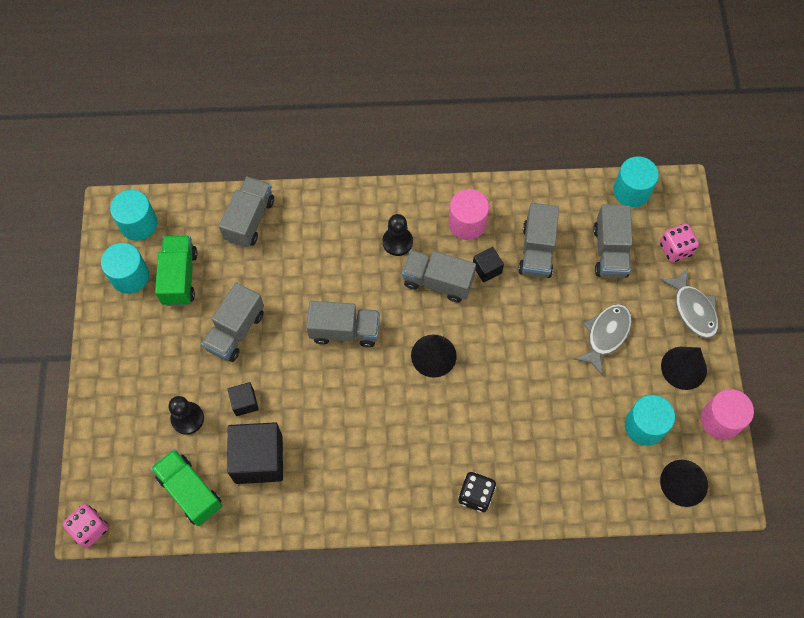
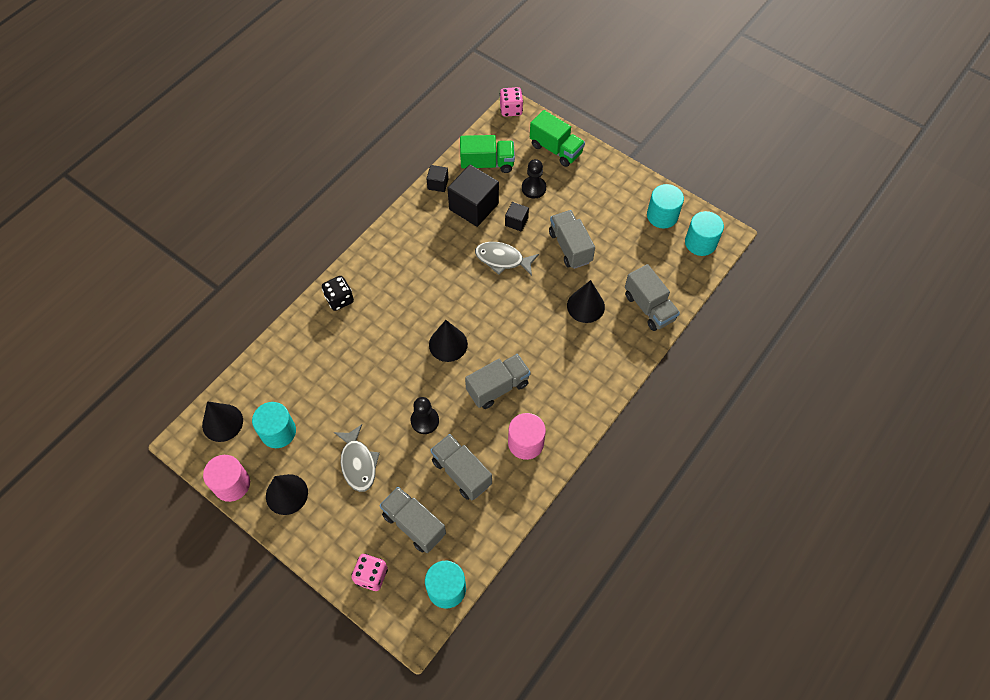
camera: 130 degrees right, 5 degrees down
green truck [155,236,198,306] -> green truck moved to [530,110,585,167]
grey truck [306,301,380,348] -> none
black pawn [383,214,413,256] -> black pawn moved to [411,397,439,434]
black cube [473,247,504,283] -> black cube moved to [426,165,449,192]
grey fish [660,268,719,339] -> grey fish moved to [475,242,539,276]
none -> black cone [567,280,605,323]

